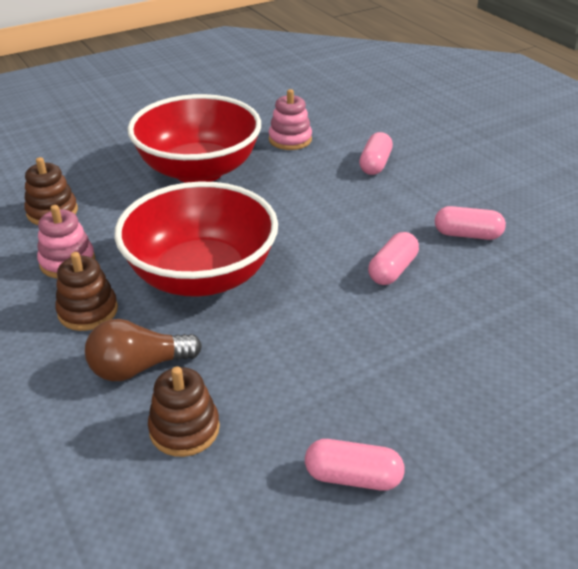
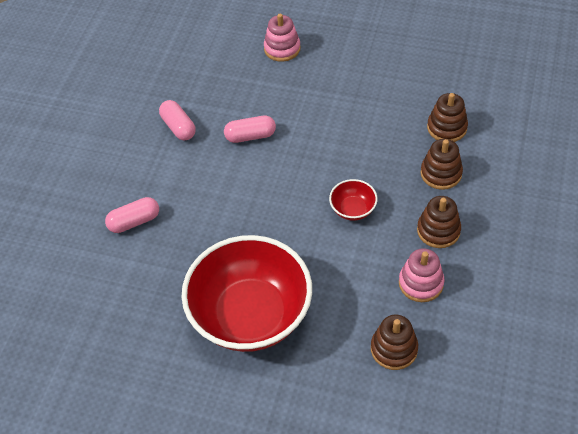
camera: 130 degrees left, 15 degrees up
brown light bulb [85,319,202,381] -> brown stacking toy [420,139,463,190]
red bowl [114,181,278,297] -> red bowl [329,179,378,221], size x0.41
pink stacking toy [269,89,312,150] -> pink stacking toy moved to [264,14,301,62]
pink capsule [305,439,405,491] -> none

